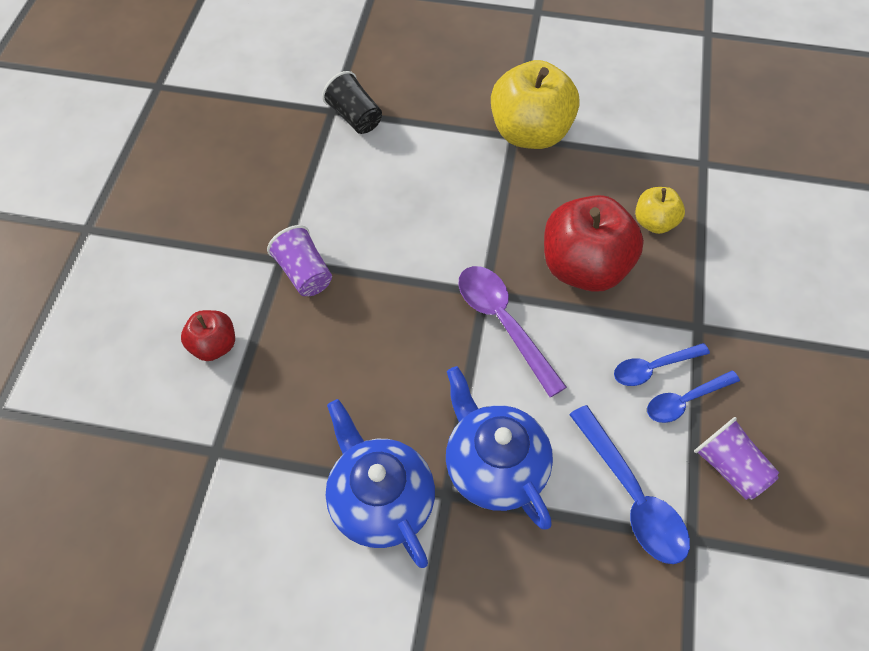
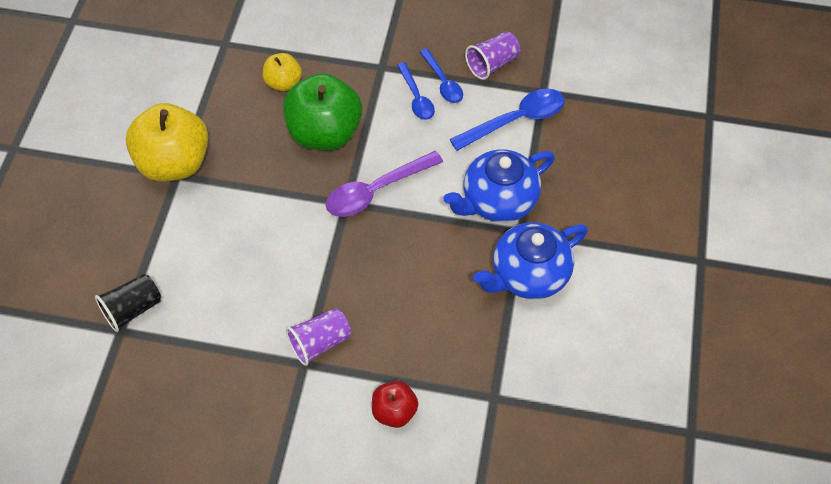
camera: 90 degrees left, 0 degrees up
red apple [544,195,644,292] -> green apple [283,73,362,150]

